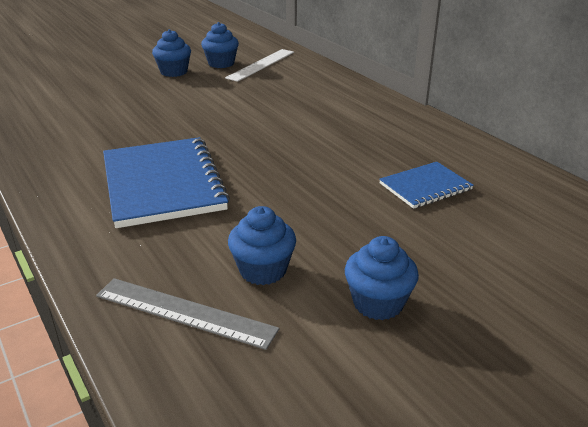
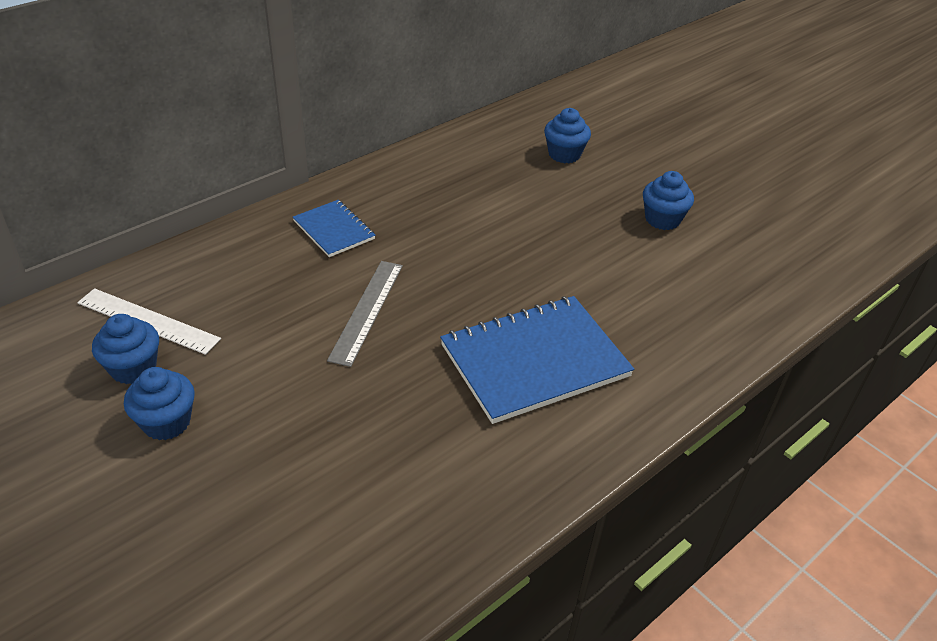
camera: 100 degrees left, 10 degrees up
grey ruler [96,278,279,350] -> grey ruler moved to [327,261,403,367]
blue cupcake [228,206,296,285] -> blue cupcake moved to [544,108,591,163]
blue notebook [379,162,474,209] -> blue notebook moved to [293,200,376,257]

